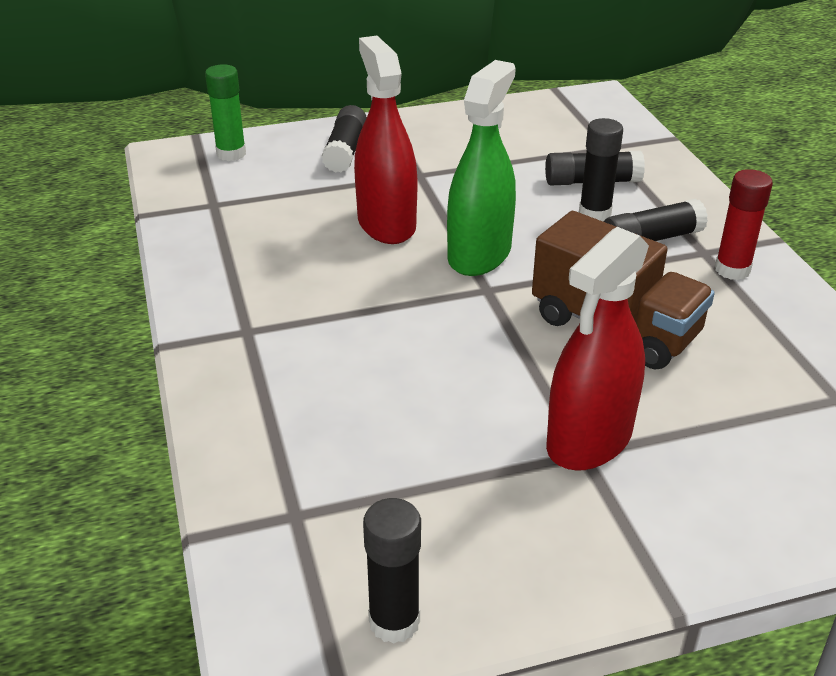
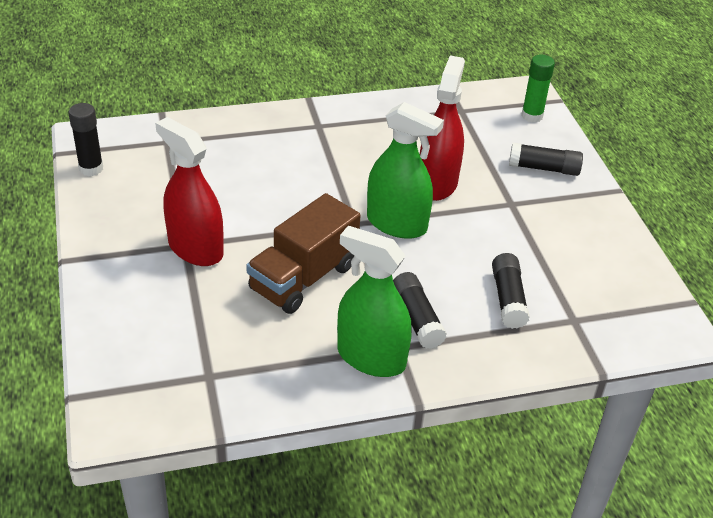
camera: 90 degrees right, 5 degrees up
red spray bottle [354,36,417,244] -> red spray bottle turned 60 degrees counterclockwise [420,55,465,201]
black glue stick [579,118,623,221] -> none
red glue stick [715,169,773,280] -> green spray bottle [337,226,412,377]

